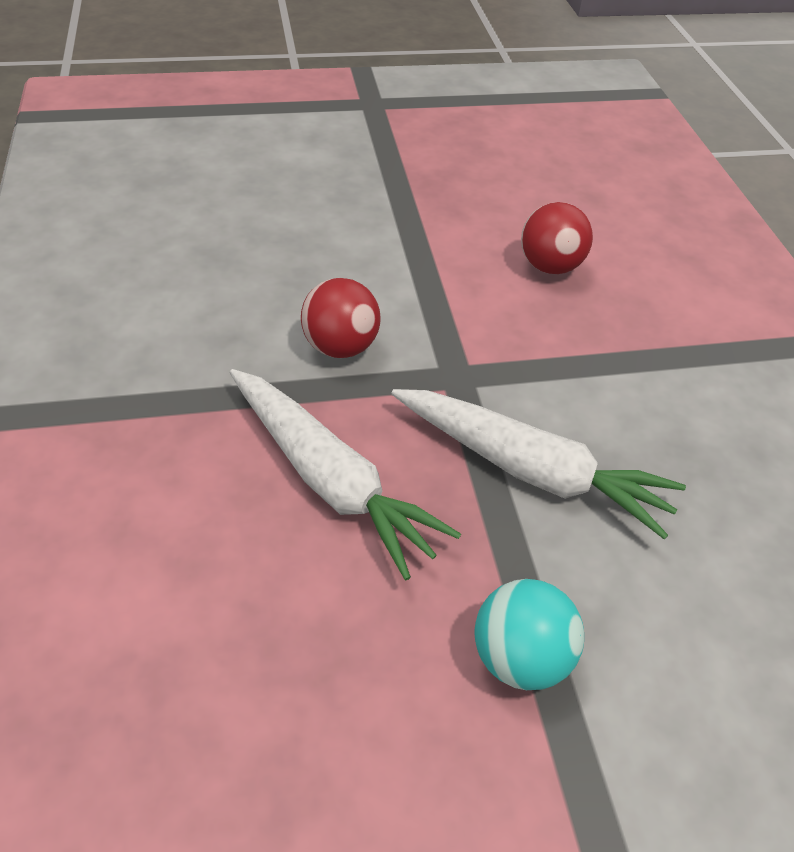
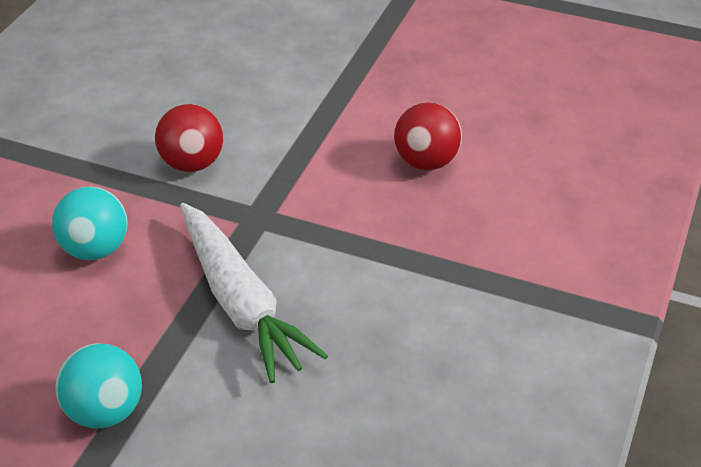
camera: 35 degrees right, 5 degrees down
white carrot [230,369,461,580] -> turquoise ball [52,186,128,260]

